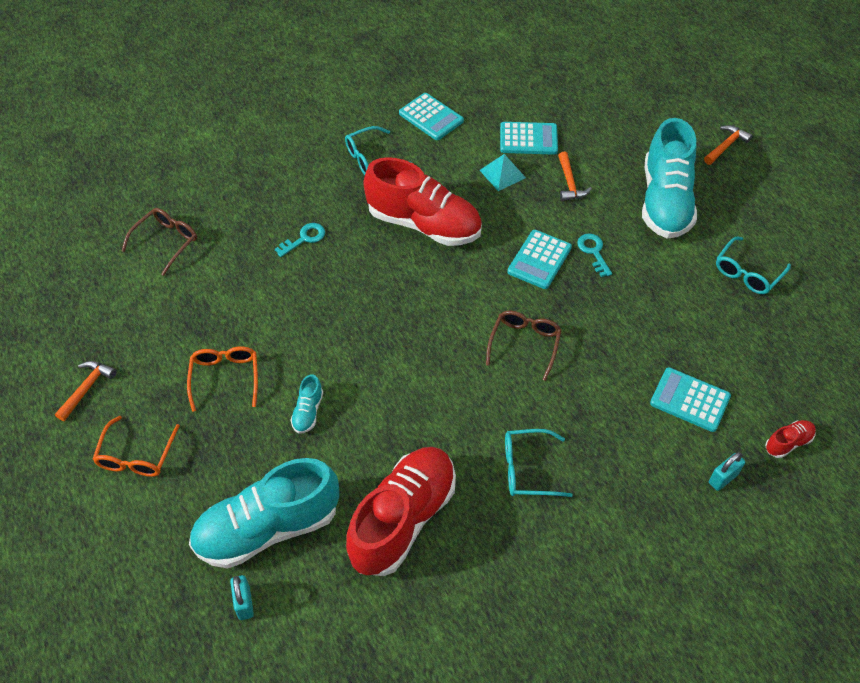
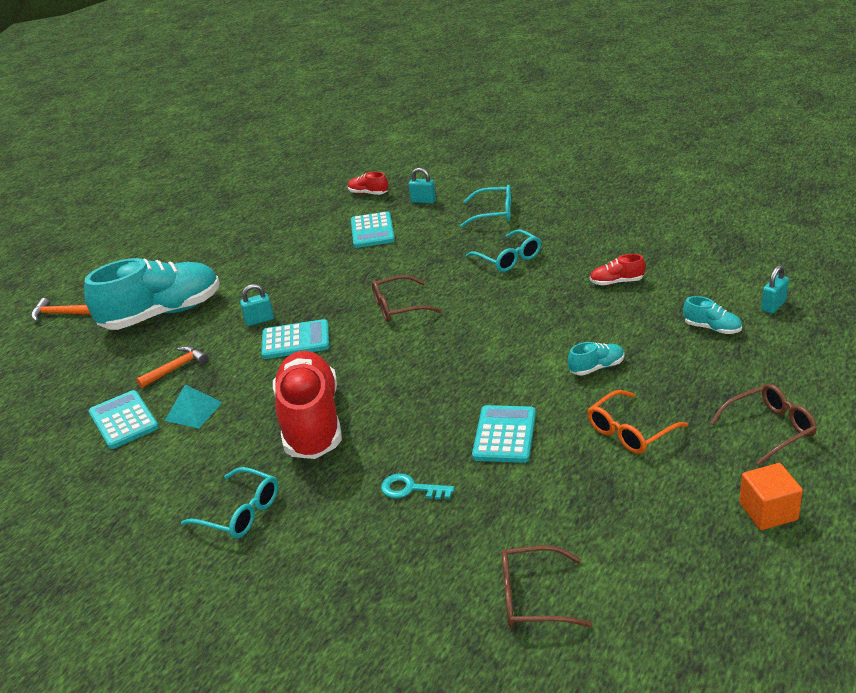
camera: 120 degrees left, 20 degrees down
orange hammer [55,361,117,421] -> orange cube [739,463,803,530]
orange glasses [93,416,180,477] -> brown glasses [710,384,817,465]
turquoise shoe [189,458,339,569] -> turquoise shoe [683,296,742,334], size x0.41
red shoe [346,447,456,576] -> red shoe [590,254,645,285], size x0.41
turquoise calculator [399,93,464,140] -> turquoise calculator moved to [472,405,536,463]
turquoise key [577,234,612,277] -> turquoise padlock [240,284,274,326]
turquoise glasses [716,237,791,294] -> turquoise glasses moved to [460,185,511,227]

